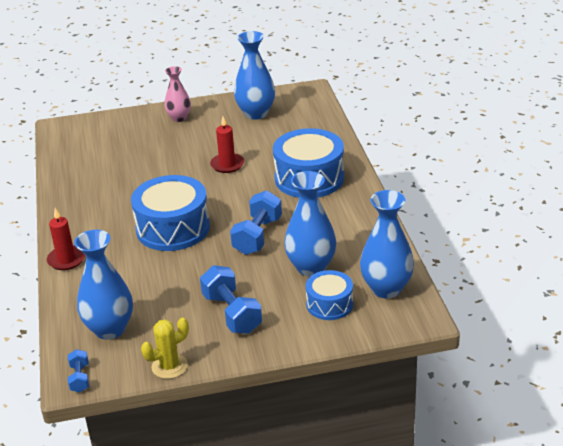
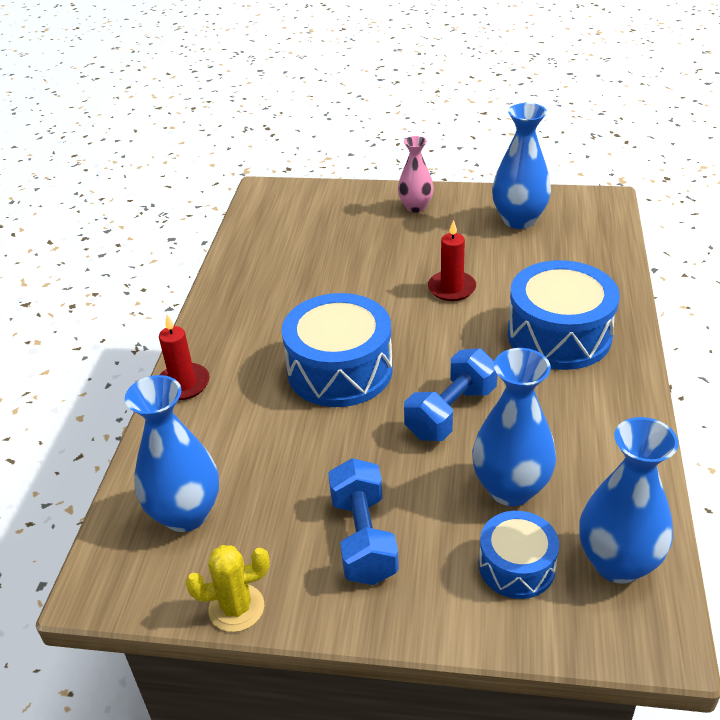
camera: 20 degrees right, 5 degrees up
blue dumbbell [68,349,89,392] -> none

